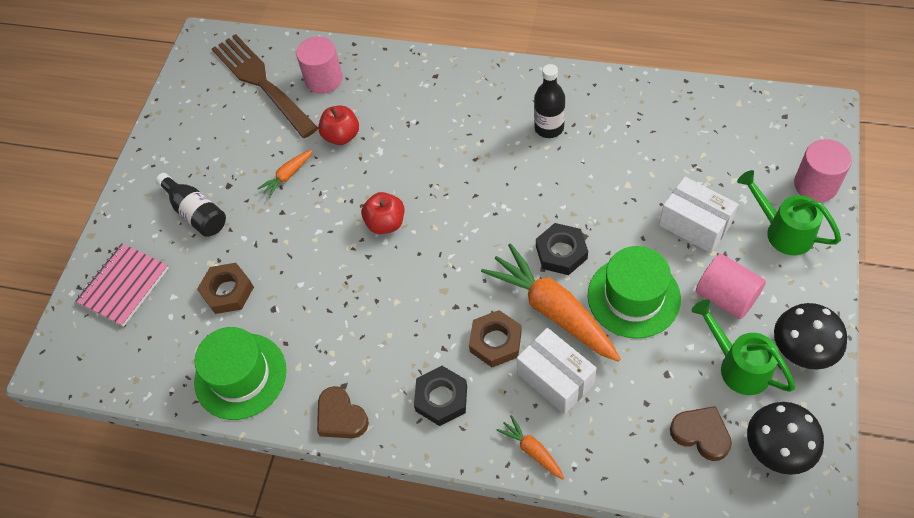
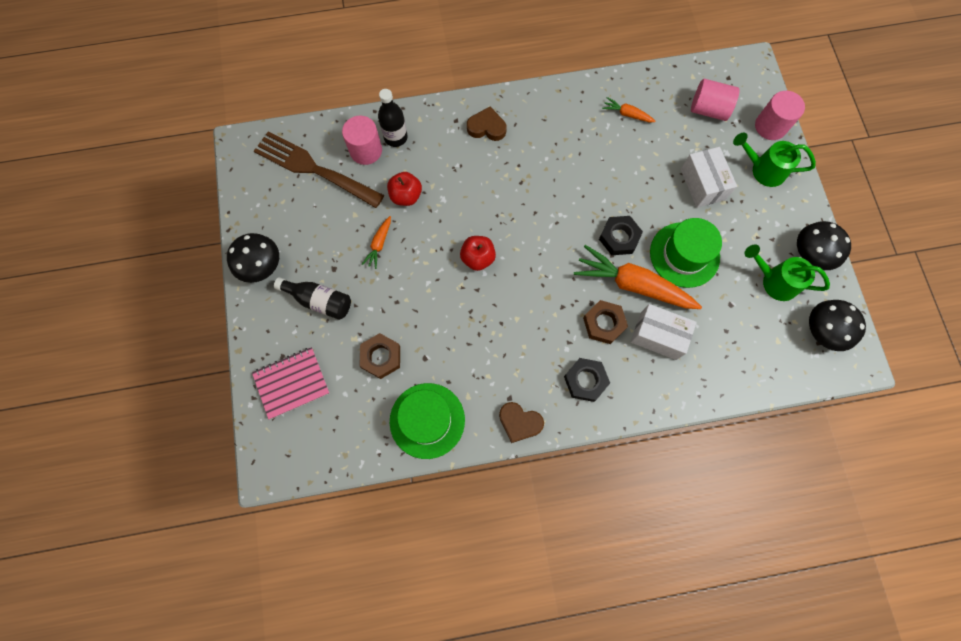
camera: 30 degrees left, 15 degrees up
pink notebook [75,243,169,327] -> pink notebook turned 60 degrees clockwise [252,347,330,420]
orange carrot [496,415,565,480] -> orange carrot moved to [602,97,656,122]
black bottle [534,64,565,138] -> black bottle moved to [378,89,408,147]
white box [659,177,738,253] -> white box turned 60 degrees clockwise [681,147,737,208]
brown heart [670,406,732,461] -> brown heart moved to [467,107,507,141]
pink cylinder [696,254,766,319] -> pink cylinder moved to [691,79,740,121]
none -> black mushroom [227,233,279,283]

